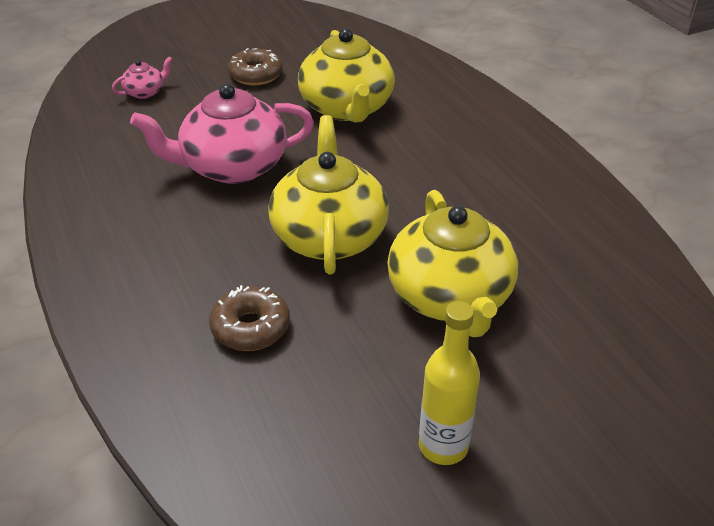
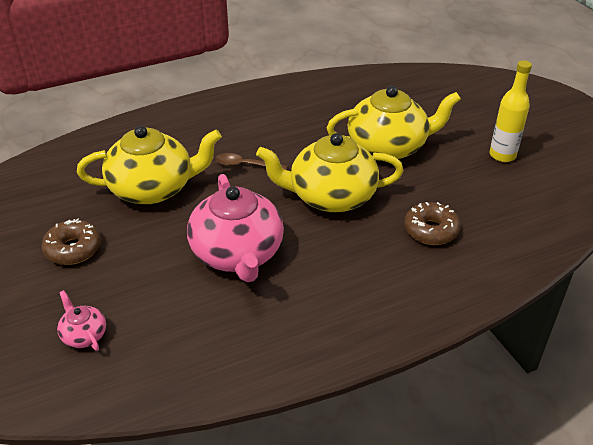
camera: 90 degrees left, 0 degrees up
none -> brown spoon [216,153,288,170]

